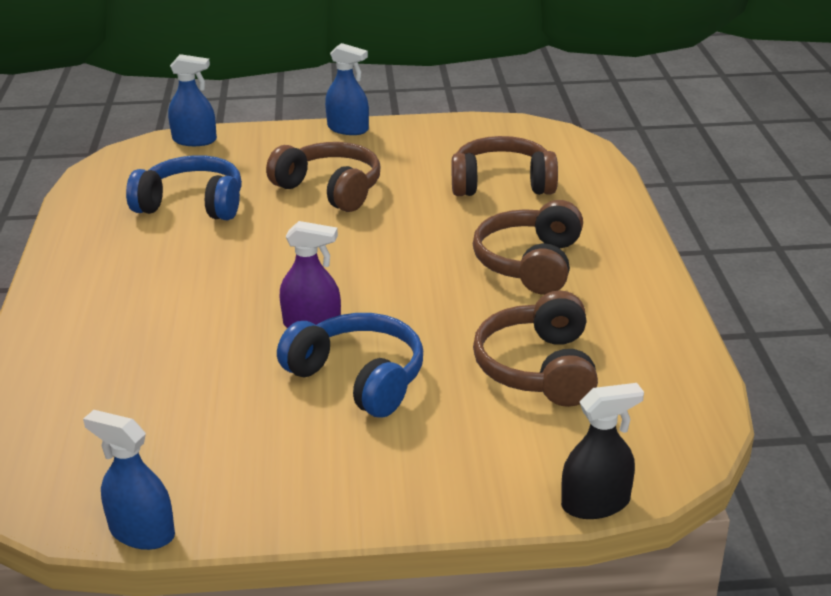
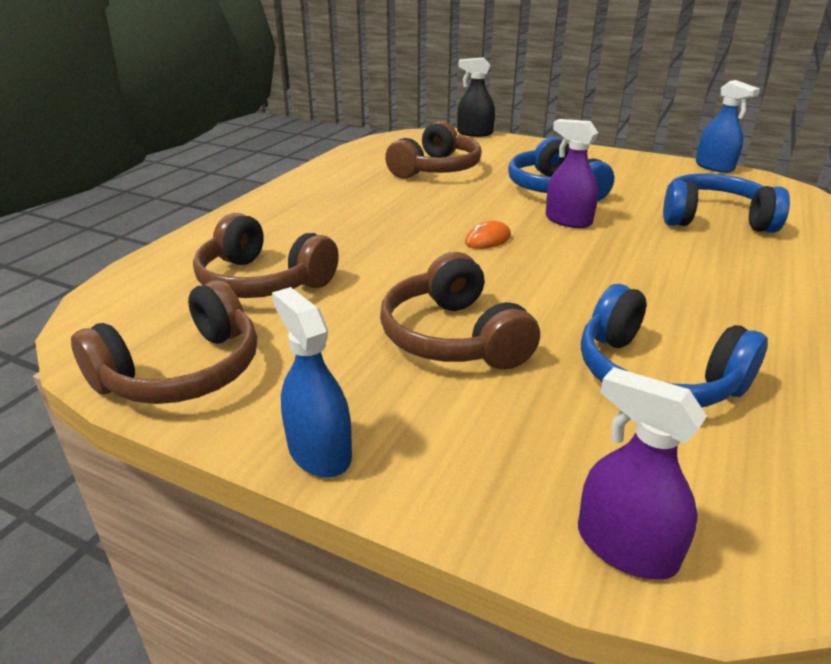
camera: 150 degrees left, 0 degrees up
blue spray bottle [168,54,217,146] -> purple spray bottle [578,367,707,580]
brown headphones [473,200,583,295] -> brown headphones moved to [71,280,257,404]
none -> orange mouse [465,221,511,249]
none -> blue headphones [663,173,790,233]

